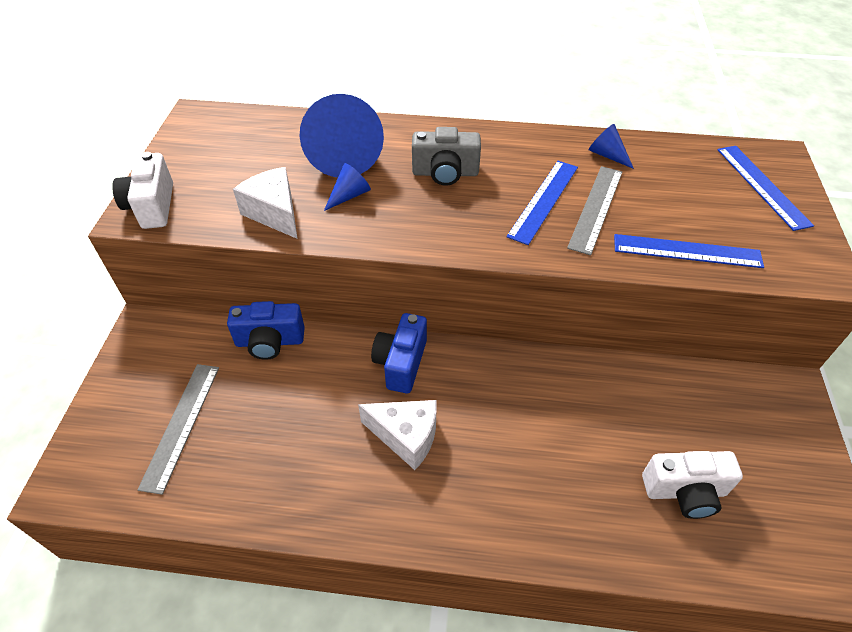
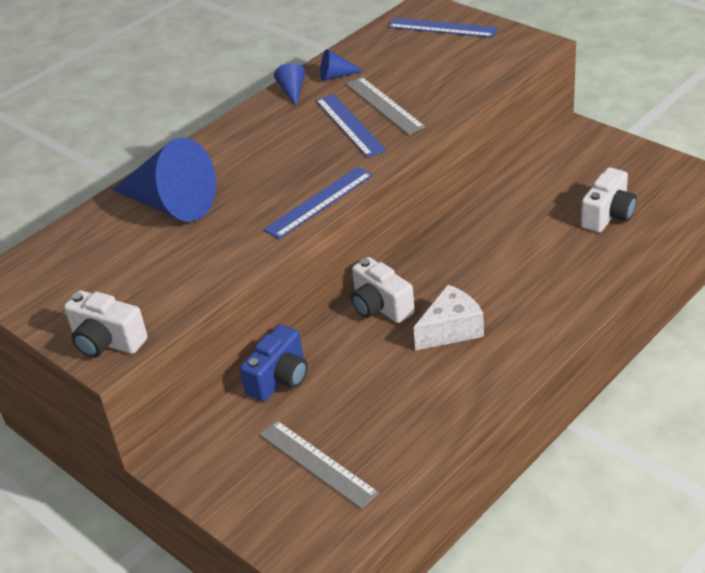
camera: 50 degrees left, 10 degrees down
white cheese [233,167,298,239] -> none
blue cone [324,163,371,211] -> blue cone moved to [274,63,305,106]
blue camera [371,313,427,393] -> white camera [351,257,415,323]
grey camera [412,127,481,186] -> none
blue ruler [614,234,764,268] -> blue ruler moved to [264,167,373,239]

